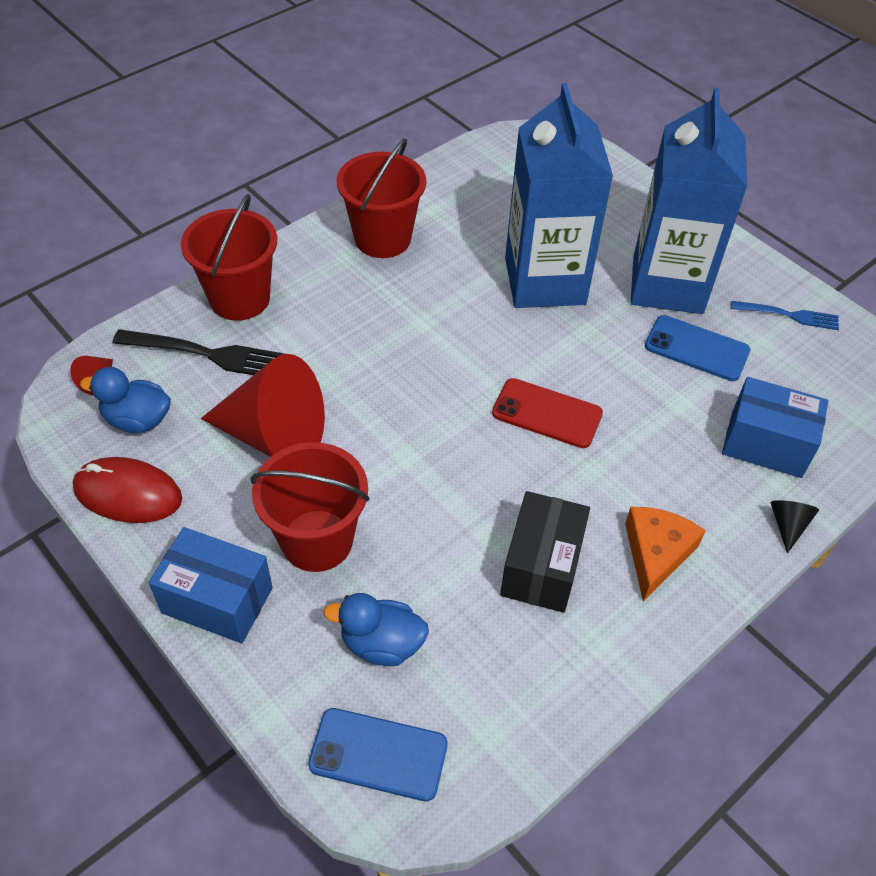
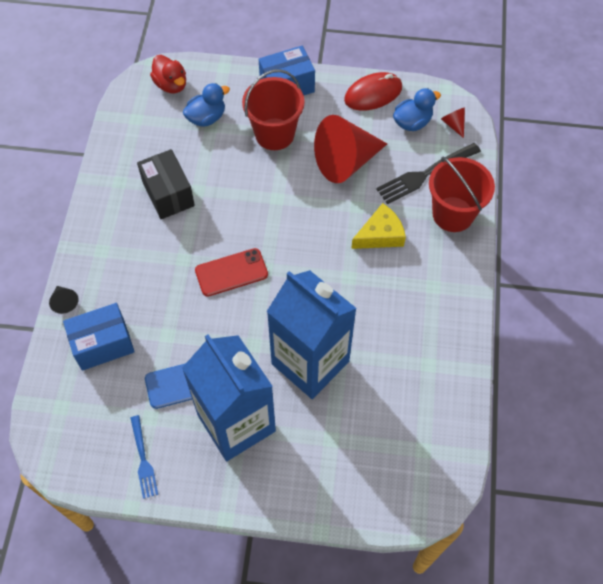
camera: 140 degrees right, 10 degrees up
blue phone [308,708,448,801] -> red duck [150,55,186,93]
red bucket [337,138,426,258] -> none
orange cheese [625,507,706,601] -> none
blue fork [731,301,839,330] -> blue fork turned 75 degrees counterclockwise [130,415,158,499]
none -> yellow cheese [351,203,406,249]

